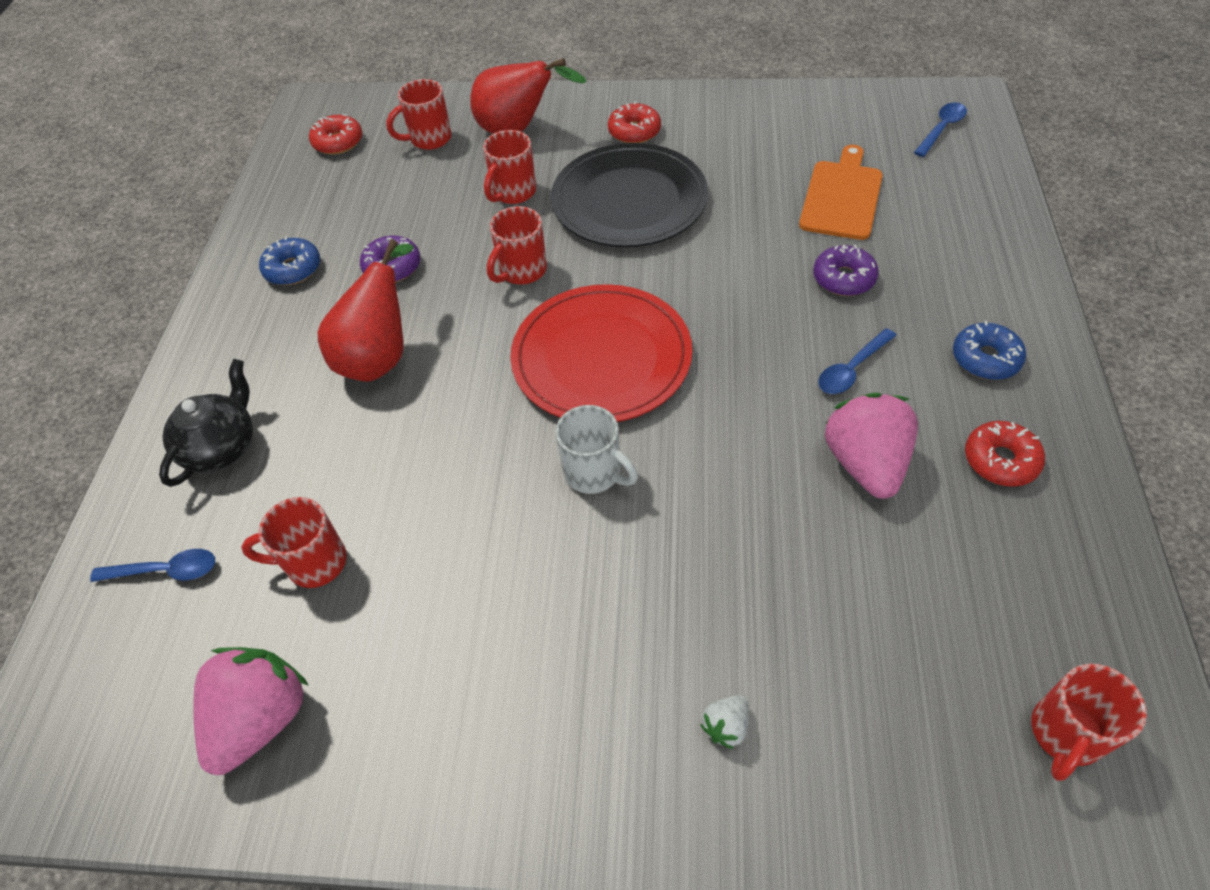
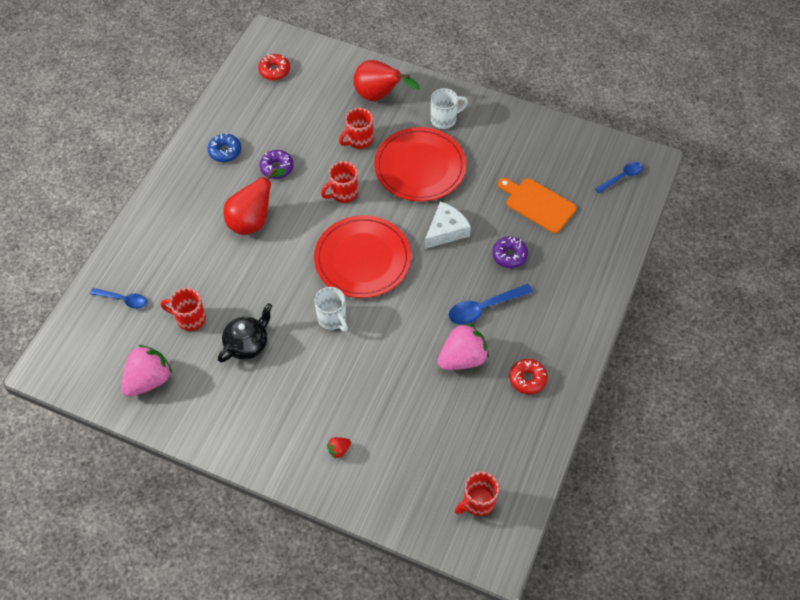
camera: 15 degrees right, 5 degrees up
black teapot [159,359,253,487] -> black teapot moved to [218,303,272,362]
red mug [386,79,452,150] -> none
black plate [551,143,708,247] -> red plate [374,127,466,201]
red donut [608,101,661,143] -> white mug [431,88,468,129]
white strawberry [700,695,749,749] -> red strawberry [327,437,351,459]
orange cutting board [799,145,883,240] -> orange cutting board turned 90 degrees counterclockwise [498,178,576,233]
blue spoon [818,328,896,394] -> blue spoon [448,284,533,325], size x1.51
pink strawberry [825,393,918,499] -> pink strawberry turned 45 degrees clockwise [437,323,489,370]
blue donut [953,321,1026,380] -> none
none -> white cheese [425,202,471,249]

